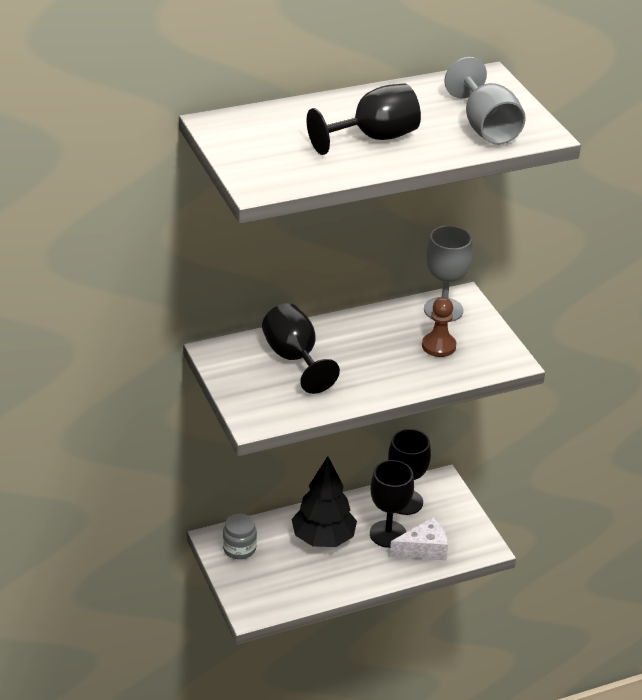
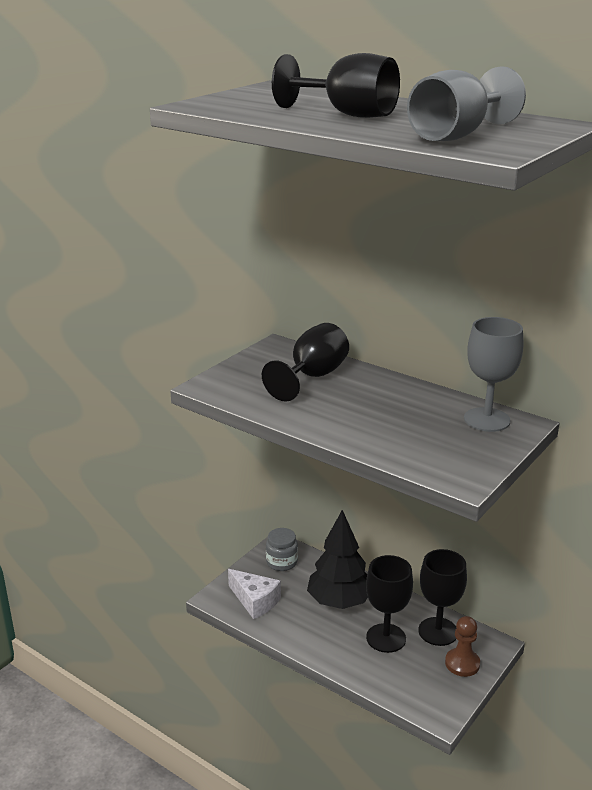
camera: 60 degrees right, 10 degrees down
white cheese [390,517,448,560] -> white cheese moved to [228,569,281,619]
brown pawn [422,297,456,357] -> brown pawn moved to [445,616,480,677]

